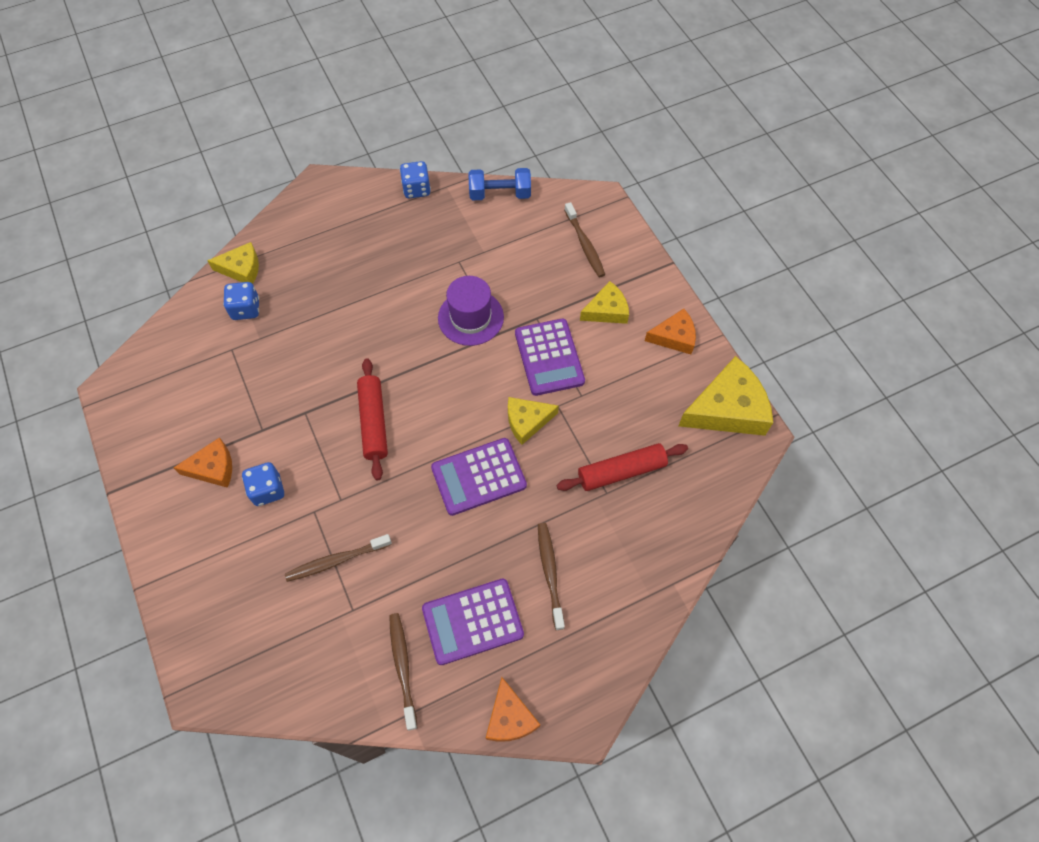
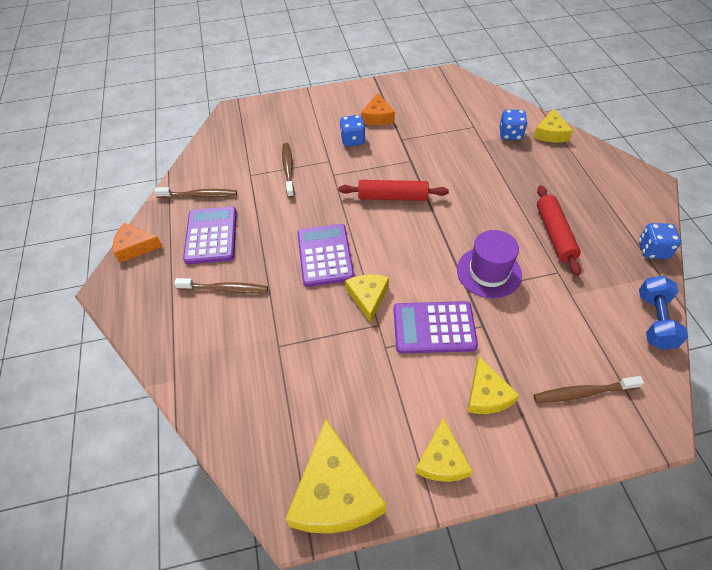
camera: 105 degrees right, 10 degrees down
red rolling pin [557,443,688,491] -> red rolling pin moved to [537,185,581,276]
orange cheese [645,309,696,354] -> yellow cheese [415,418,473,482]

